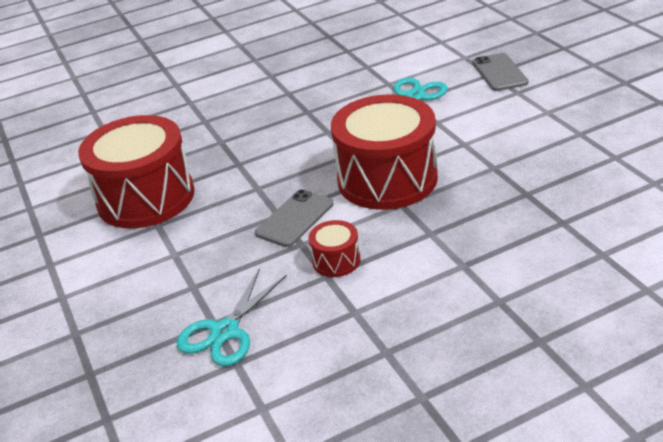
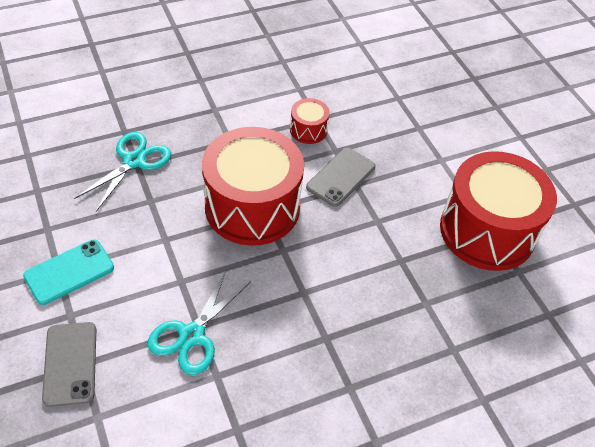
camera: 175 degrees right, 15 degrees up
turquoise scissors [177,268,287,366] -> turquoise scissors moved to [74,132,171,212]
none -> turquoise phone [23,239,114,305]

